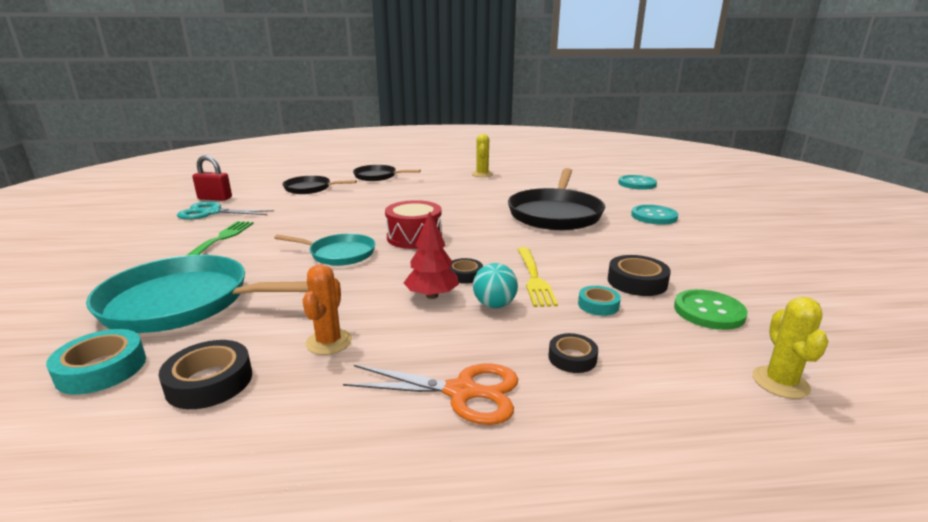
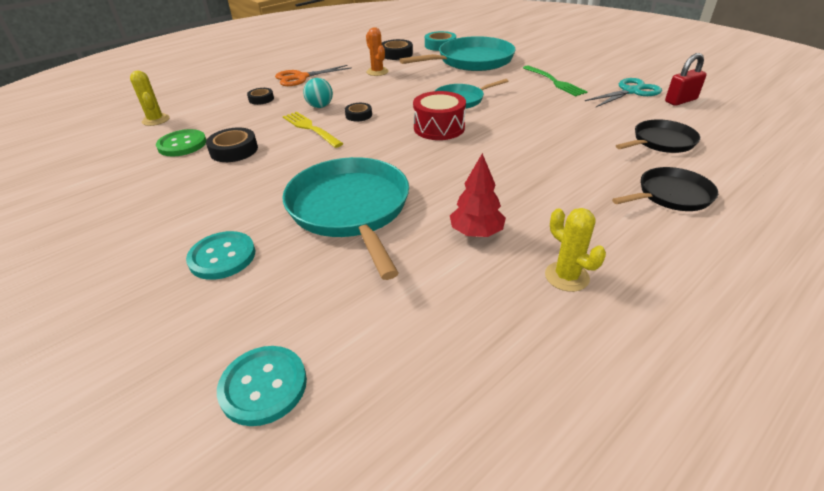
camera: 145 degrees right, 15 degrees up
red tree [404,211,459,299] -> red tree moved to [450,153,506,237]
black pan [508,168,605,230] -> turquoise pan [282,157,409,280]
turquoise tape [578,286,621,316] -> none

